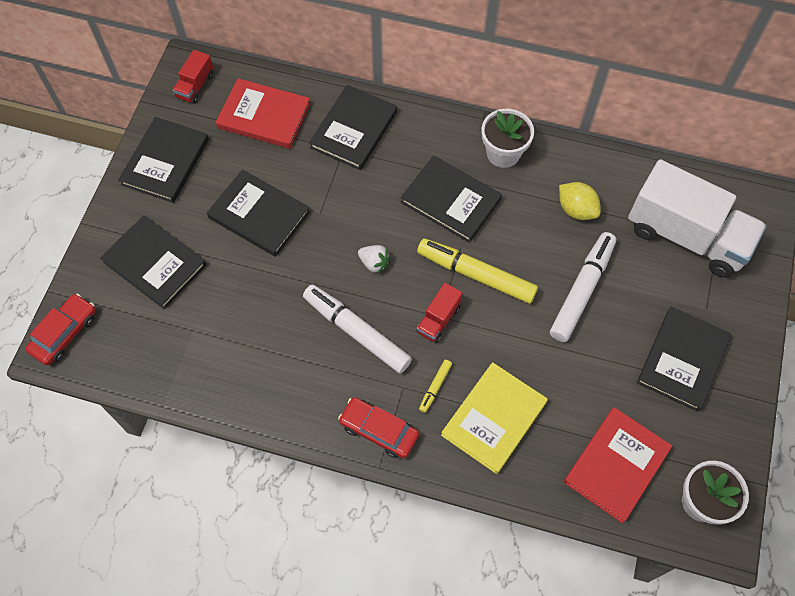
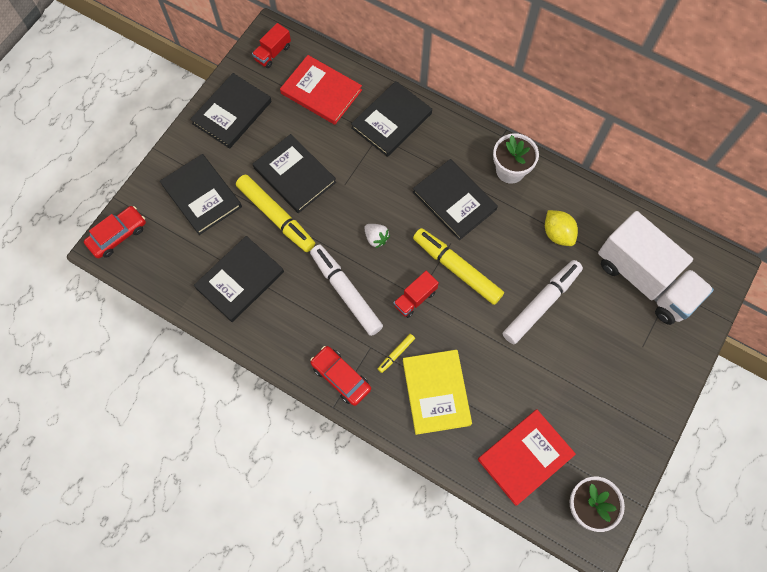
camera: 15 degrees right, 5 degrees up
yellow book [441,362,548,474] -> yellow book turned 60 degrees counterclockwise [403,350,472,435]
black book [637,307,731,412] -> black book moved to [194,236,284,322]
none -> yellow marker [236,175,315,252]

